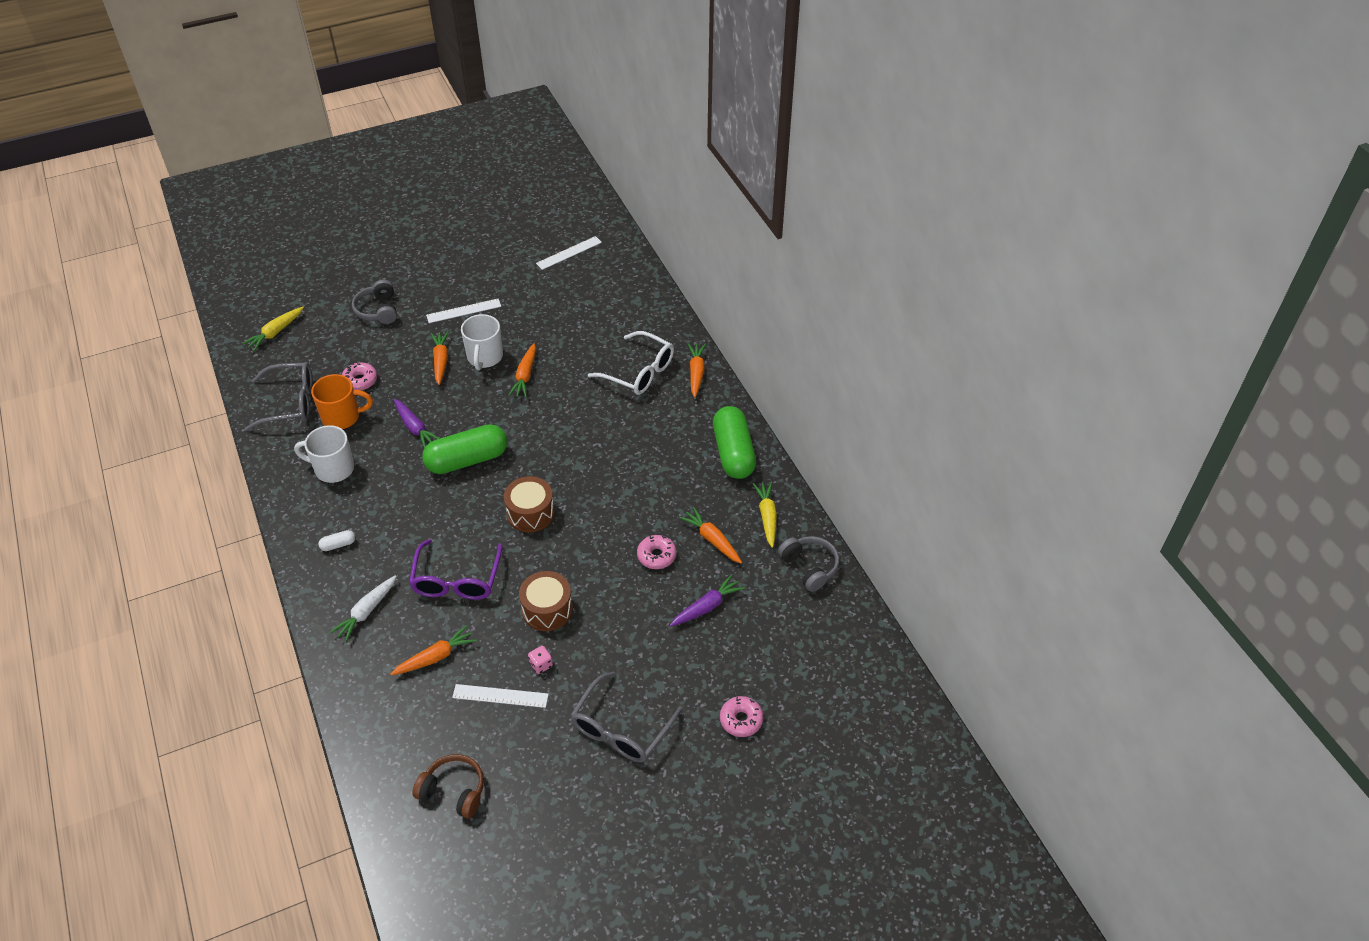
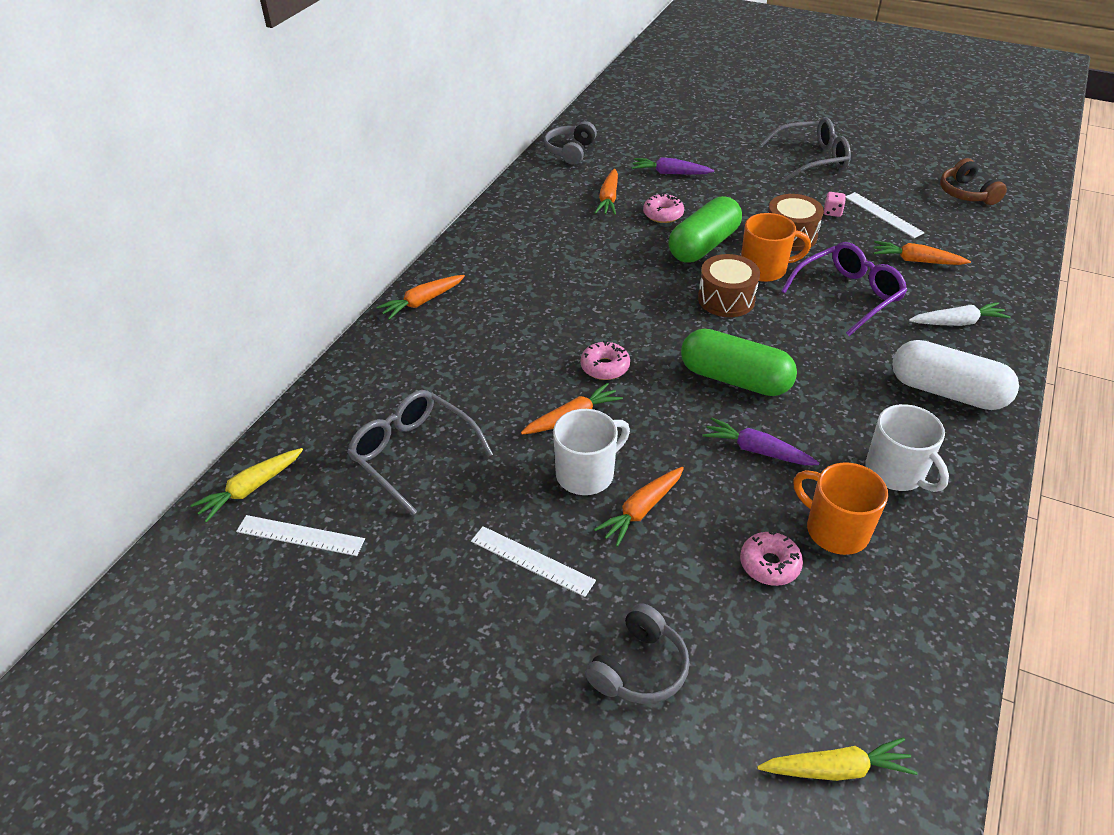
camera: 130 degrees left, 5 degrees down
grey glasses [245,362,312,431] -> grey glasses moved to [347,390,493,515]
white capsule [318,530,355,551] -> white capsule [892,340,1019,410], size x2.49
purple carrot [394,399,440,448] -> purple carrot turned 75 degrees counterclockwise [702,417,819,465]
white glasses [588,331,674,395] -> none
green capsule [713,406,756,479] -> green capsule moved to [668,196,742,263]
pink donut [720,696,763,737] -> pink donut moved to [581,340,630,380]
yellow carrot [753,482,777,548] -> yellow carrot moved to [190,448,303,523]
none -> orange mug [741,213,811,282]

